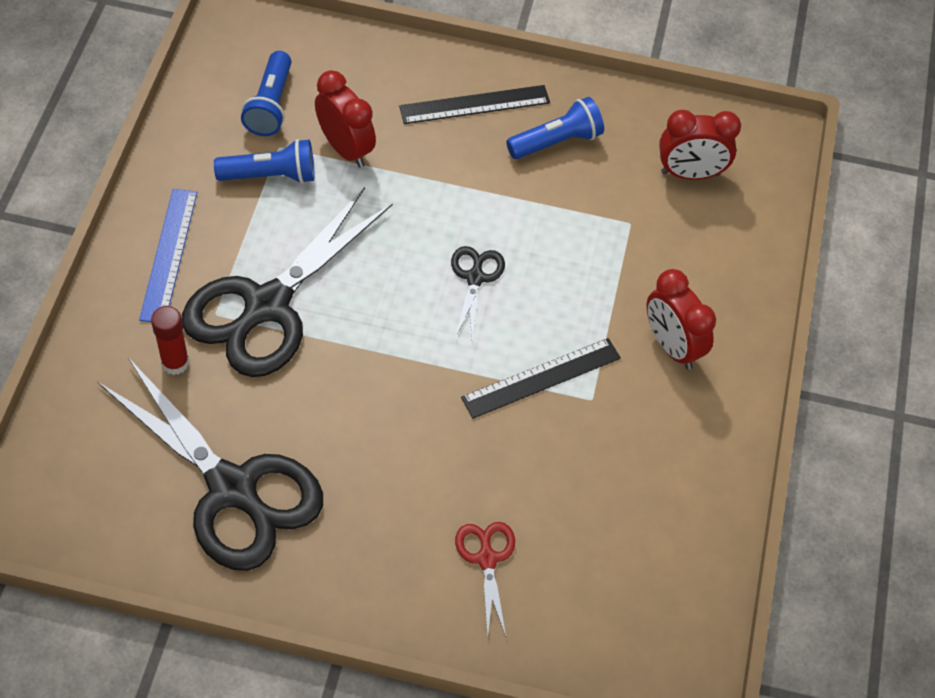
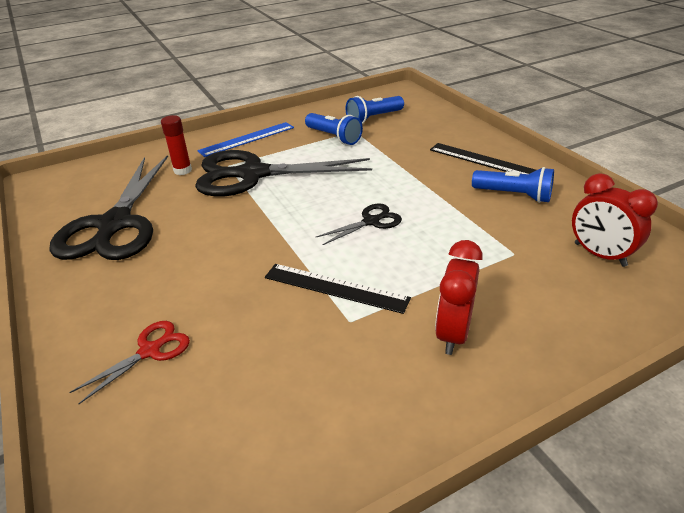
camera: 55 degrees right, 20 degrees down
red clock [315,70,376,168] -> none

